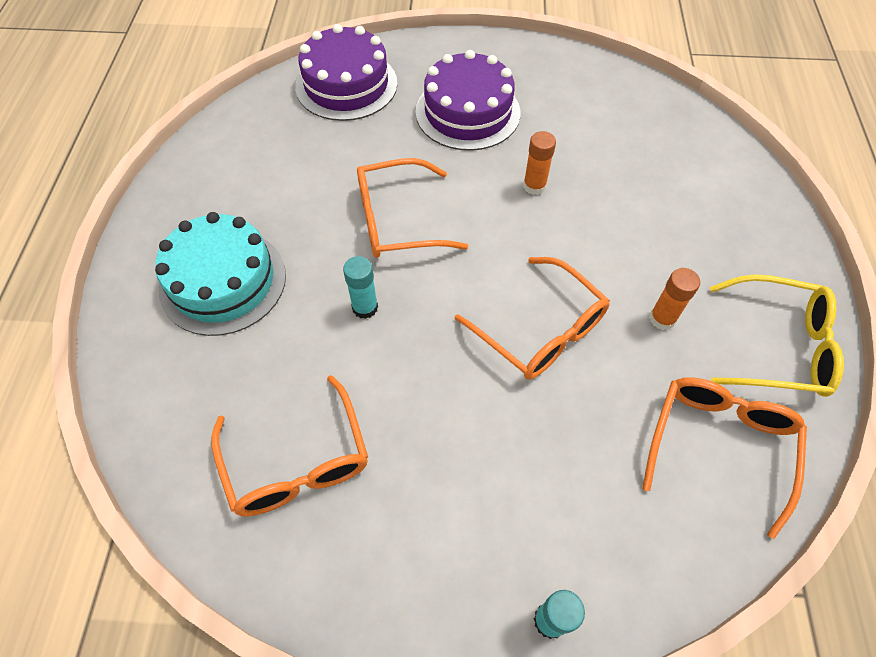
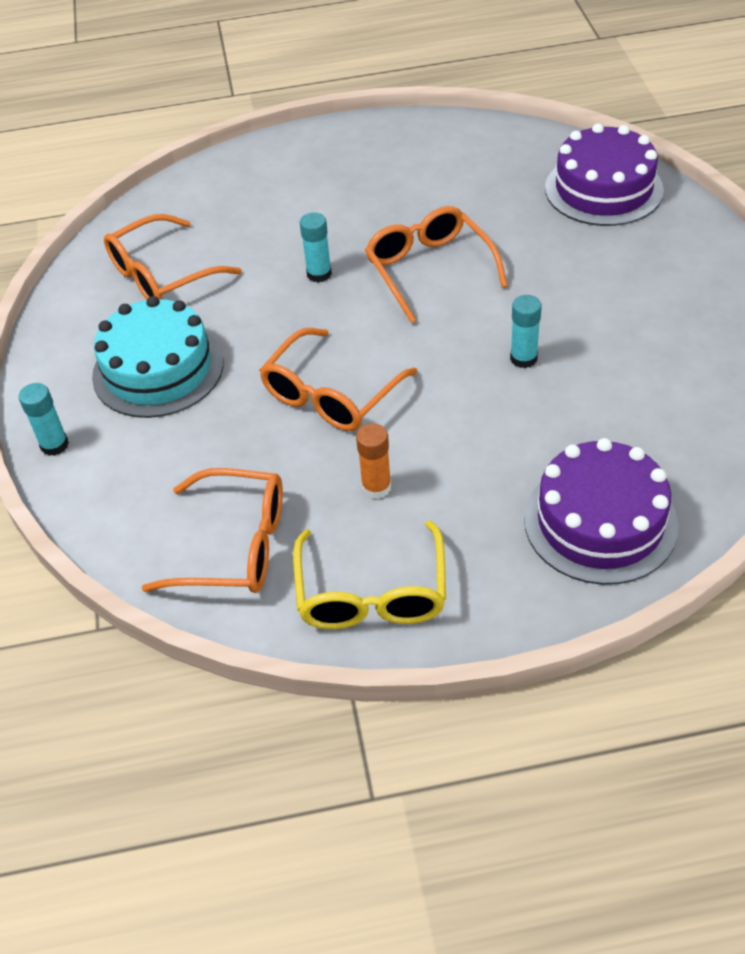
camera: 80 degrees right, 10 degrees down
turquoise cake [155,212,286,336] -> turquoise cake moved to [92,296,223,418]
purple cake [416,50,521,151] -> purple cake moved to [524,438,678,585]
orange glue stick [523,131,556,195] -> turquoise glue stick [510,295,542,368]

